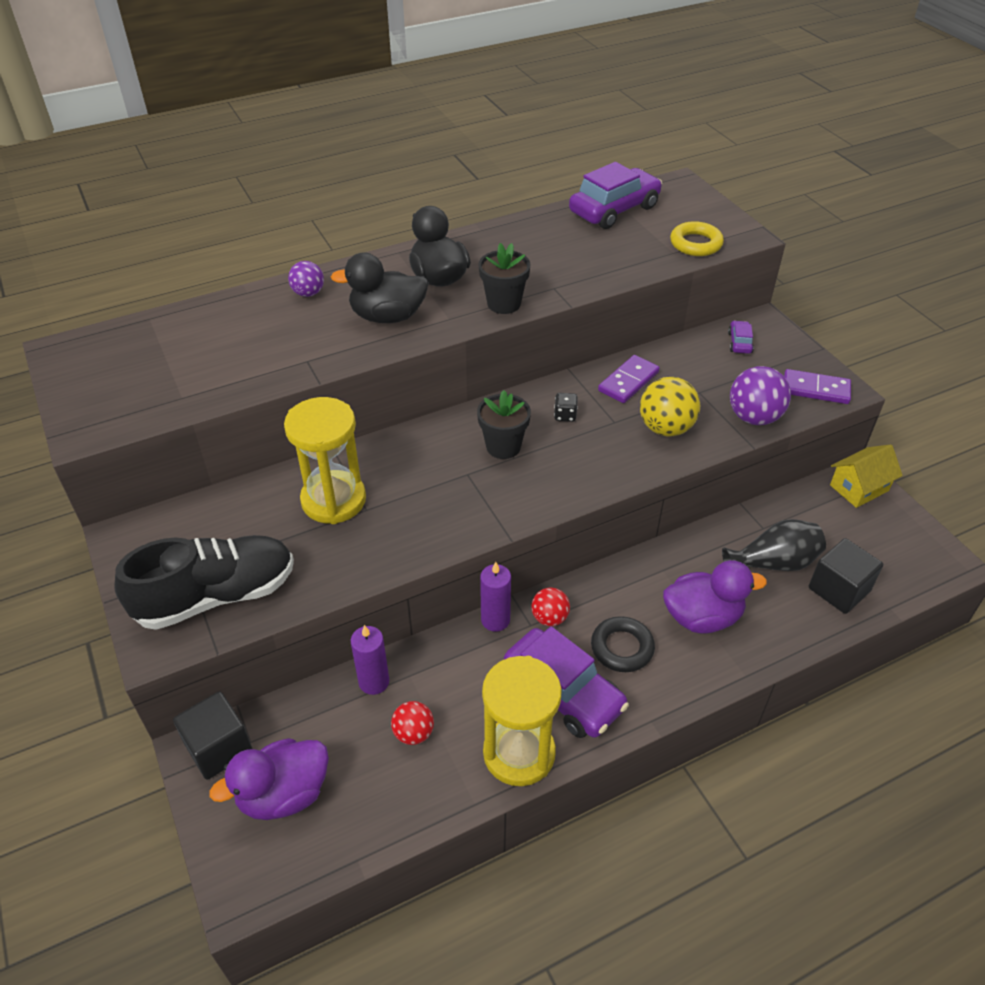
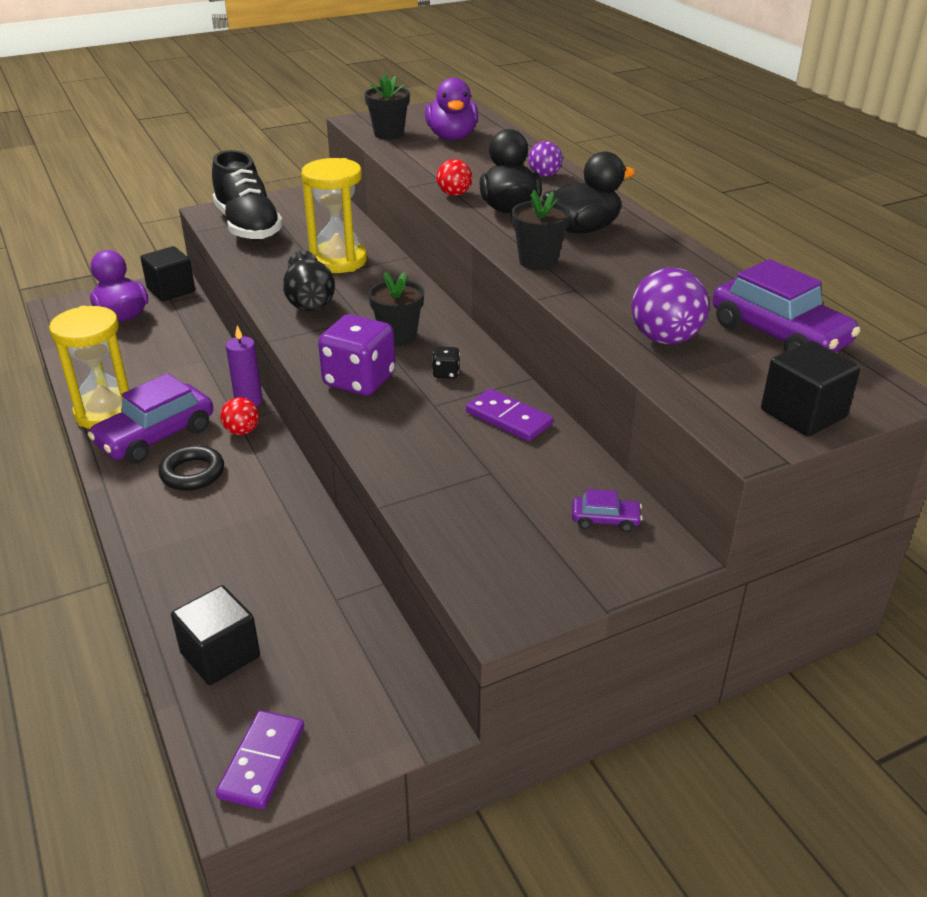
camera: 90 degrees right, 10 degrees down
purple candle [351,625,389,695] -> none
red ball [391,701,434,745] -> red ball moved to [437,159,472,196]
yellow ball [640,377,700,437] -> none
purple duck [663,560,767,634] -> purple duck moved to [425,78,478,140]
yellow ring [670,221,724,256] -> none
black vase [722,519,826,571] -> black vase moved to [283,250,335,311]
purple ball [730,366,791,425] -> purple ball moved to [632,268,709,344]
purple domino [784,369,851,404] -> purple domino moved to [216,710,304,809]
yellow house [830,444,903,508] -> none
none -> purple dice [318,314,395,396]
none -> black flower pot [364,74,410,140]
none -> black cube [761,341,861,437]

